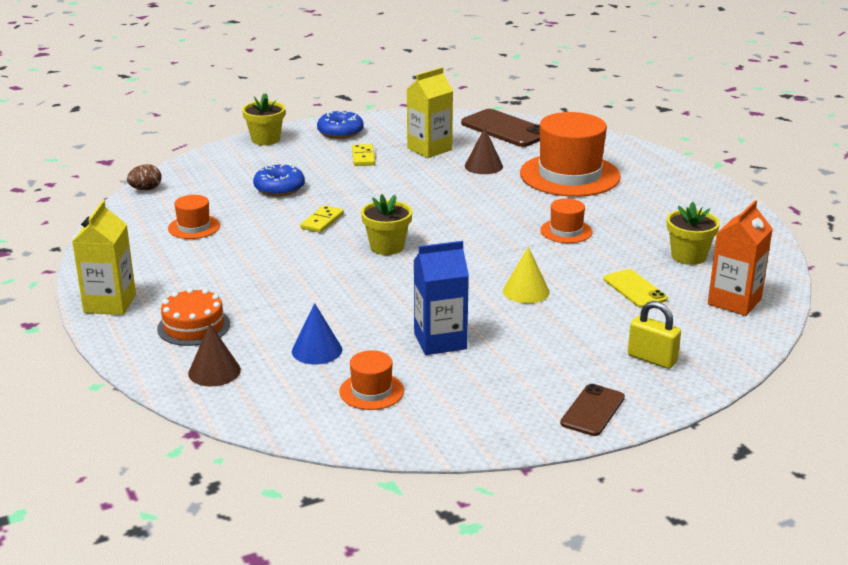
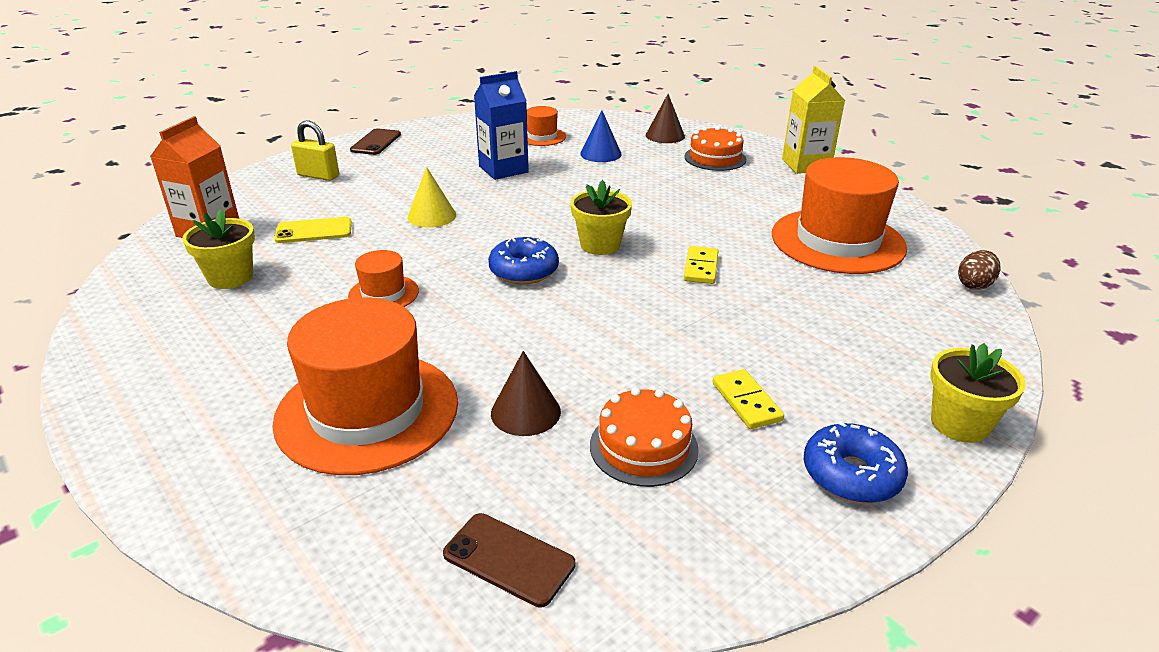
camera: 165 degrees right, 5 degrees up
orange hat [168,195,220,239] -> orange hat [772,157,907,274], size x2.11
blue donut [253,164,305,196] -> blue donut moved to [488,236,559,284]
yellow carton [407,67,453,158] -> orange cake [590,387,699,487]
brown phone [461,109,540,147] -> brown phone [443,513,575,608], size x0.60
yellow phone [604,269,668,308] -> yellow phone turned 60 degrees counterclockwise [274,217,352,243]

